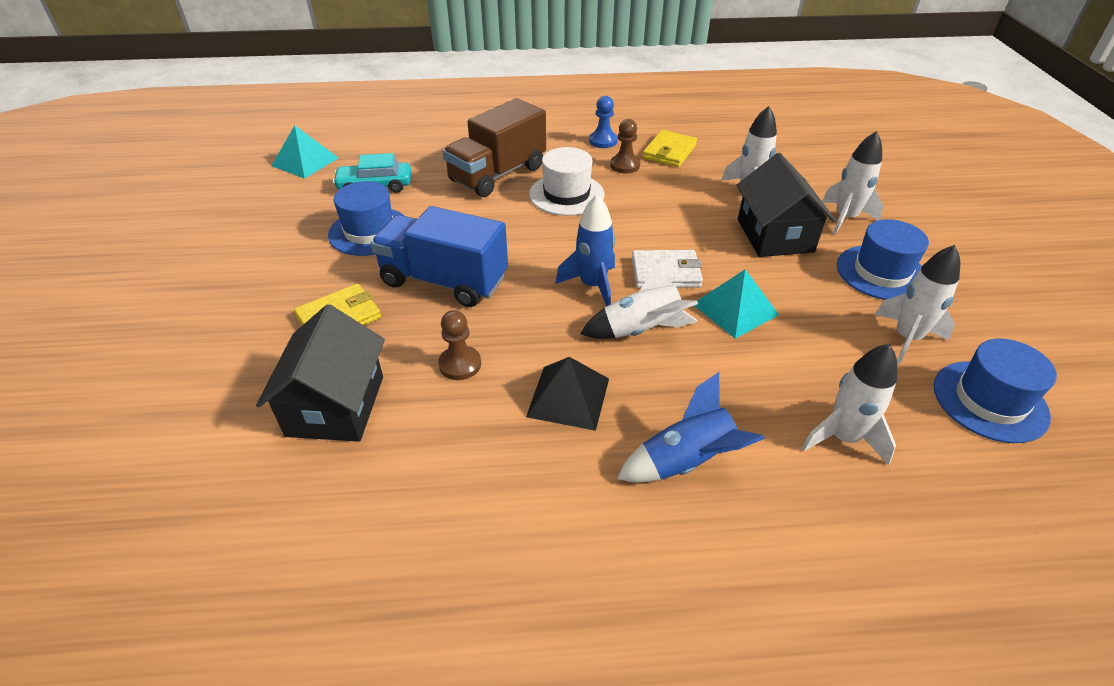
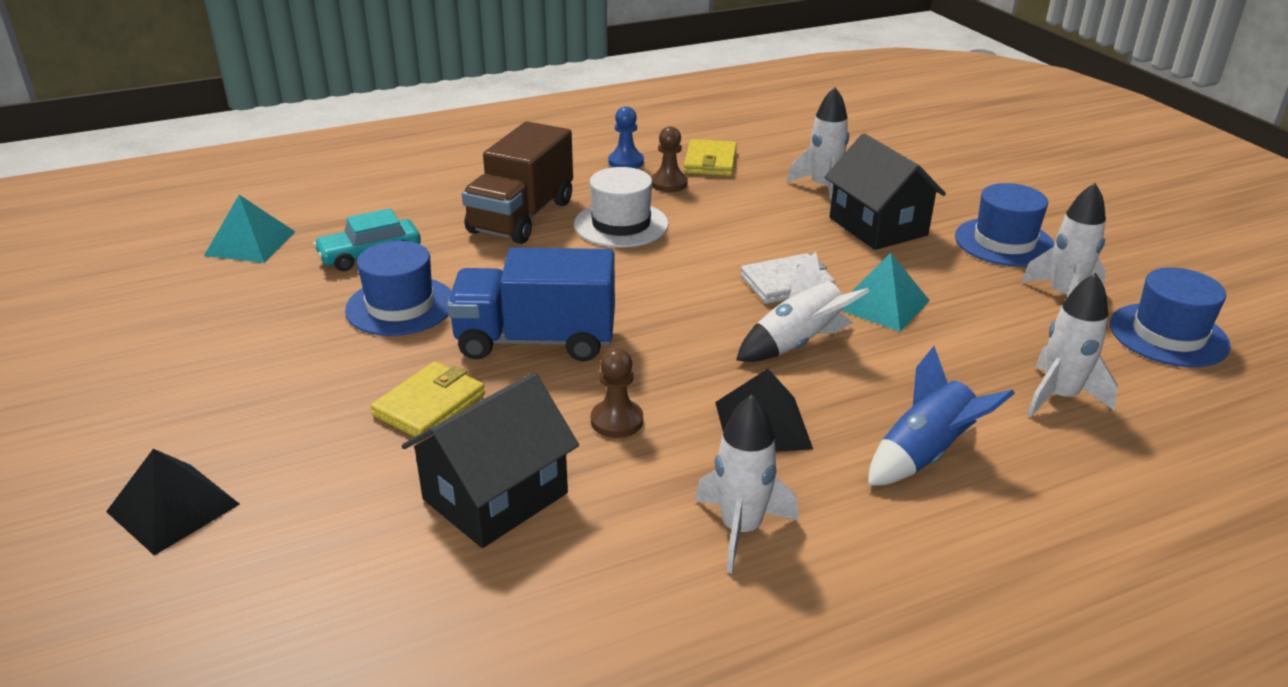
camera: 20 degrees left, 10 degrees down
black house [256,304,385,442] -> black house turned 60 degrees clockwise [402,372,579,548]
blue rocket [555,195,615,306] -> none
white rocket [822,131,883,235] -> white rocket moved to [695,395,799,573]
none -> black pyramid [106,449,240,555]

